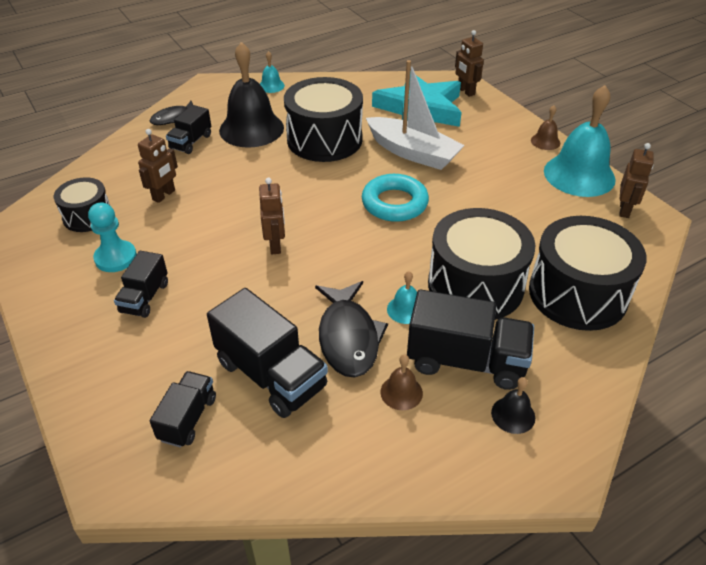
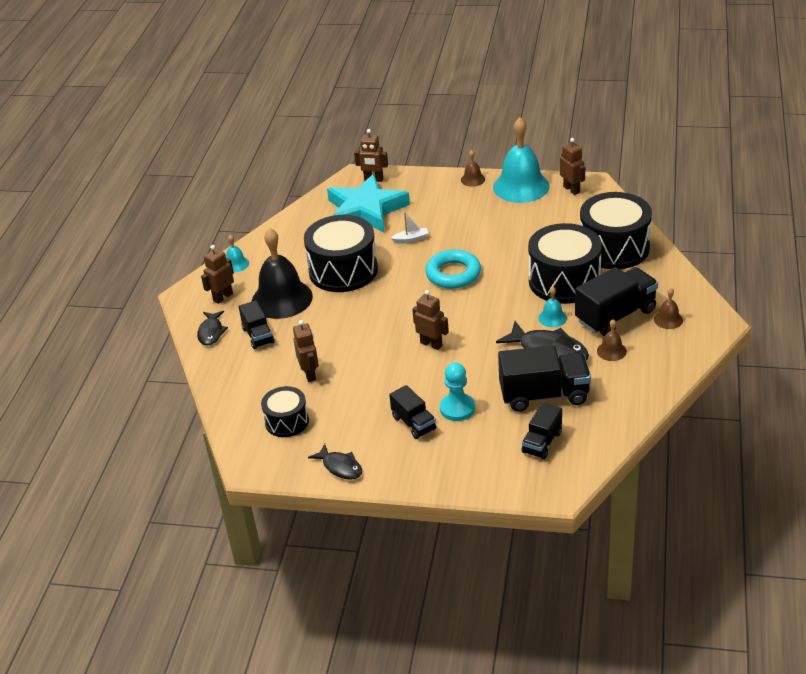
camera: 45 degrees left, 5 degrees down
turquoise pawn [88,203,137,272] -> turquoise pawn moved to [440,362,475,421]
black truck [150,371,216,447] -> black truck turned 120 degrees counterclockwise [522,402,562,459]
white boat [366,60,465,170] -> white boat [391,212,429,244], size x0.41
black bell [491,377,535,434] -> brown bell [654,288,683,329]
none -> brown robot [201,245,234,304]
none -> black fish [308,444,362,480]

